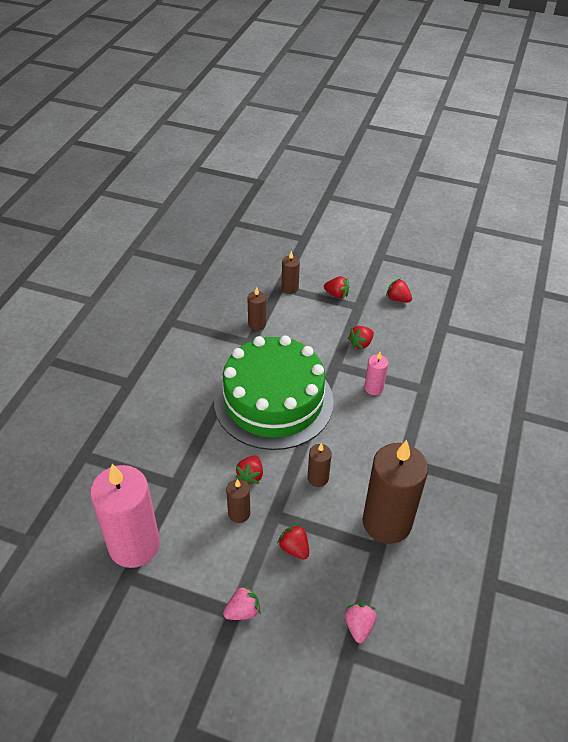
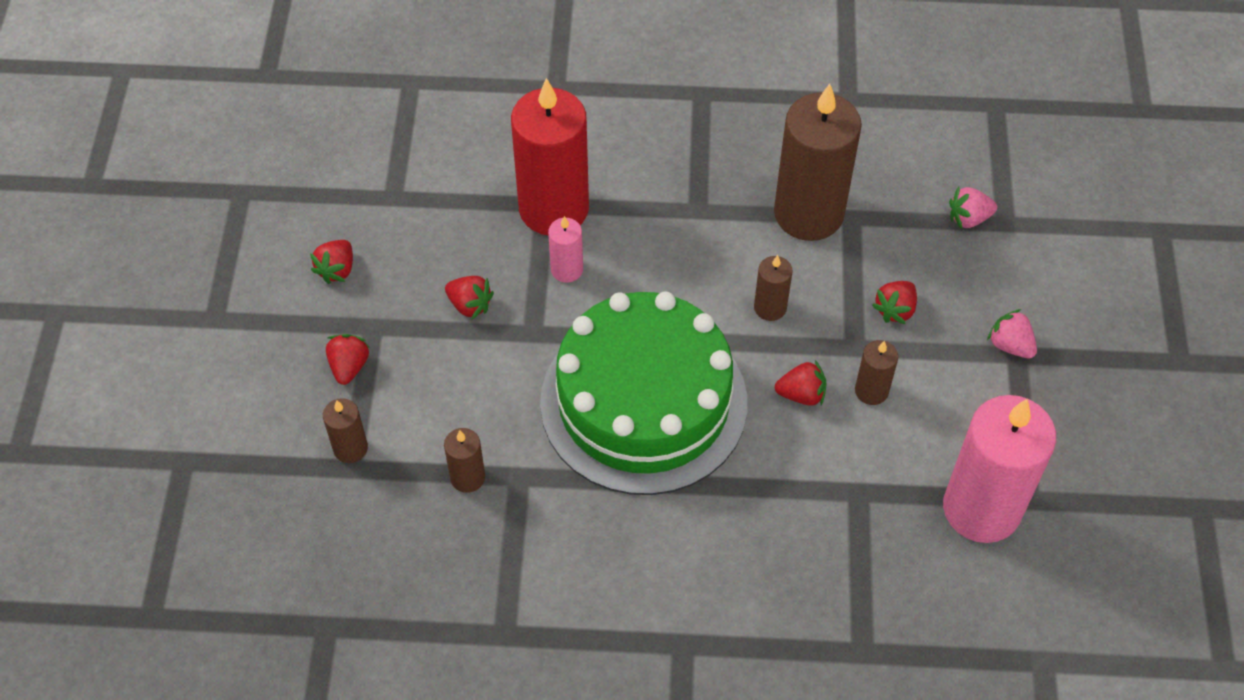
camera: 105 degrees left, 10 degrees up
none -> red candle [511,78,589,235]

